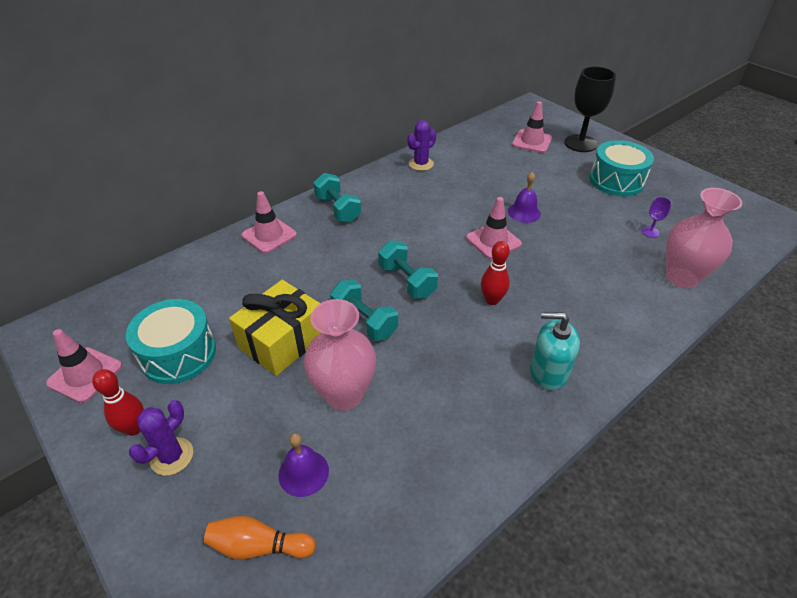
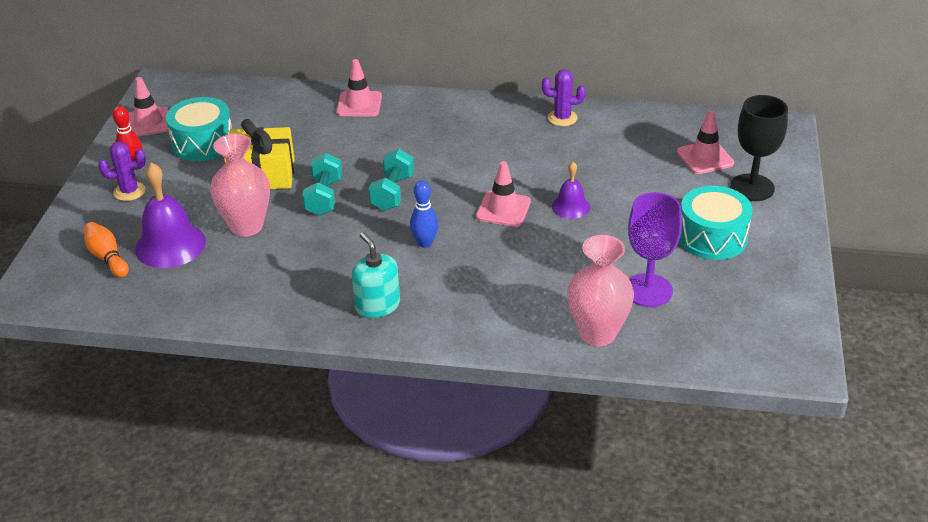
camera: 50 degrees right, 5 degrees down
purple bell [278,433,329,497] -> purple bell [135,162,206,268], size x1.78
turquoise dumbbell [313,173,361,223] -> none
red bowling pin [481,241,510,305] -> blue bowling pin [410,180,438,248]
purple goblet [642,197,672,238] -> purple goblet [628,192,682,307], size x2.32

